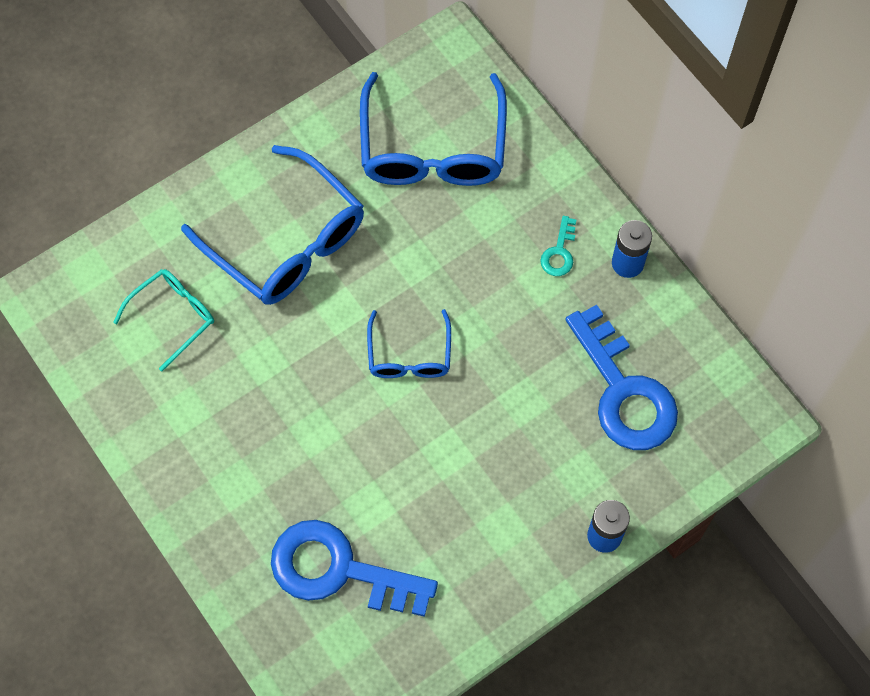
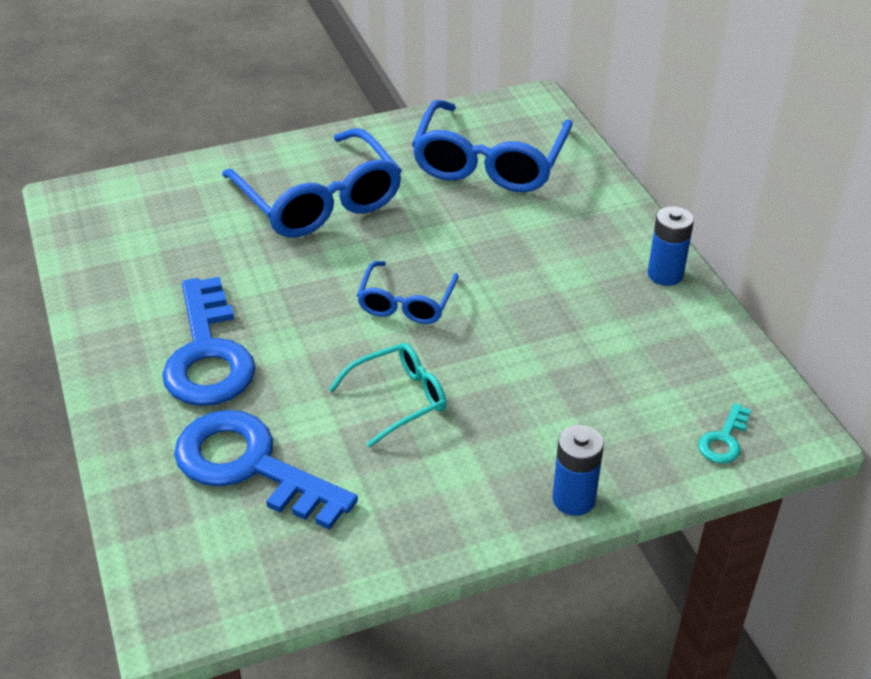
camera: 15 degrees right, 25 degrees down
turquoise glasses [113,269,214,371] -> turquoise glasses moved to [328,343,447,448]
turquoise key [540,216,576,276] -> turquoise key moved to [698,403,751,464]
blue key [565,305,678,450] -> blue key moved to [162,277,256,406]

